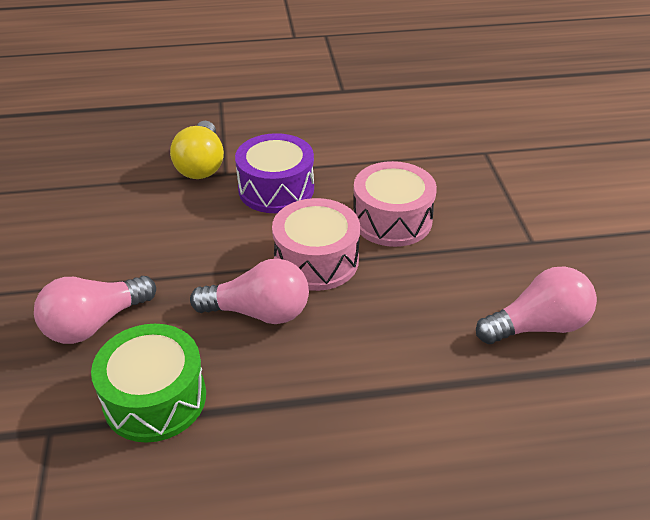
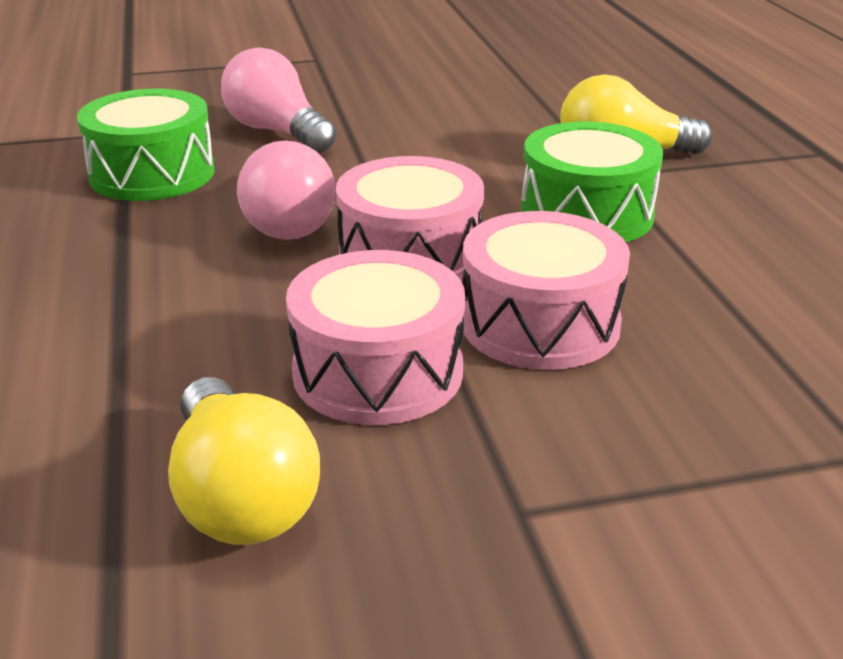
camera: 85 degrees right, 10 degrees down
purple drum [235,133,314,213] -> green drum [520,122,663,242]
pink light bulb [476,267,597,344] -> yellow light bulb [168,377,320,545]
none -> pink drum [286,250,465,425]

